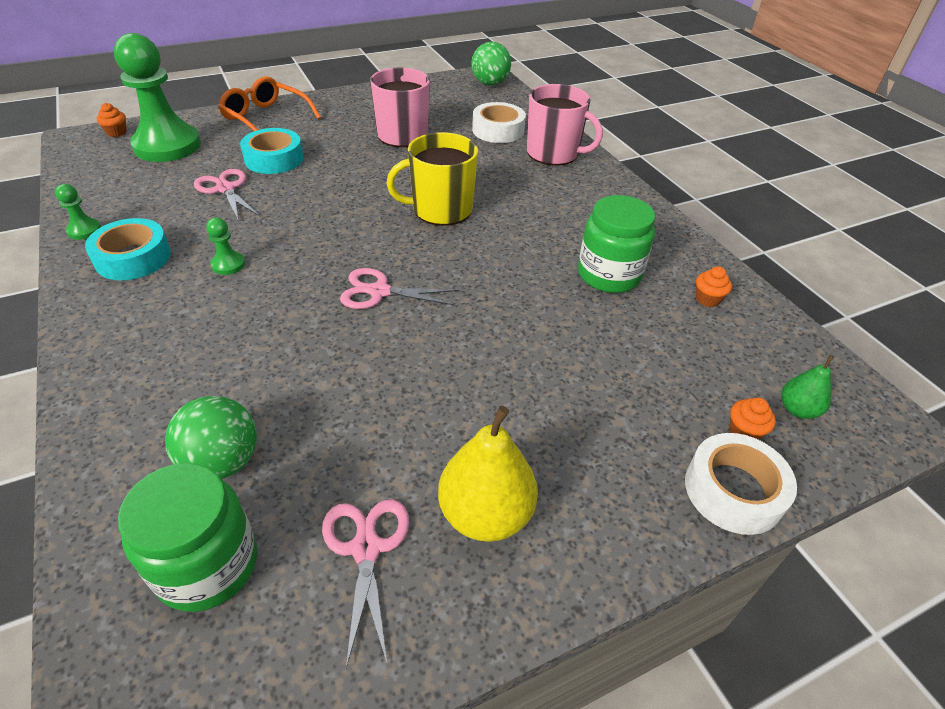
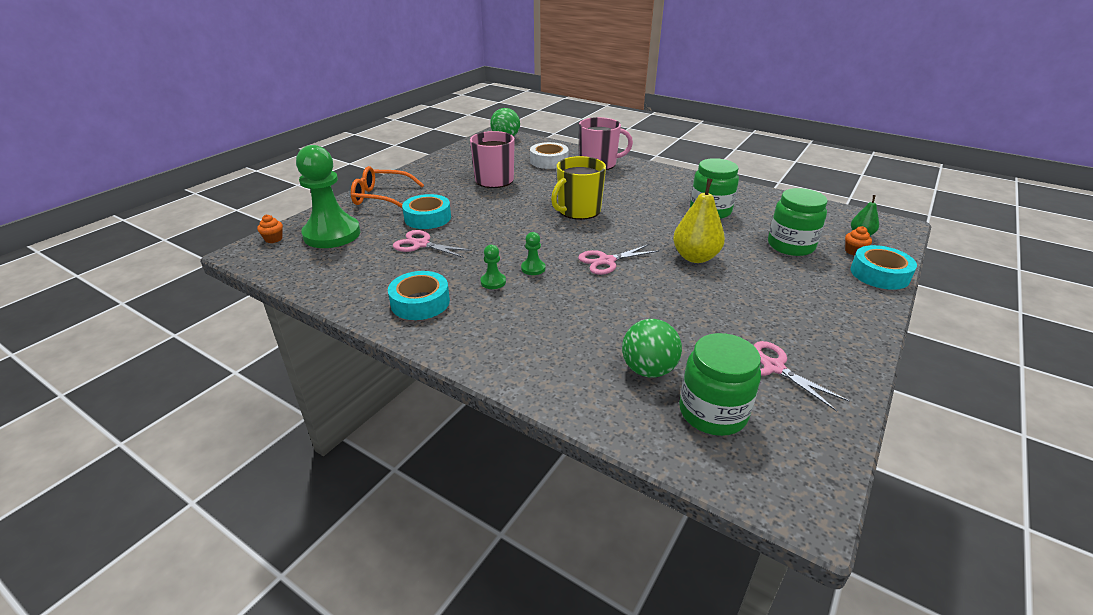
camera: 30 degrees left, 10 degrees down
green pawn [55,184,101,240] -> green pawn moved to [521,232,545,275]
yellow pear [438,406,538,542] -> yellow pear moved to [673,178,725,263]
white tape [685,433,797,535] -> turquoise tape [850,245,917,290]
orange cupcake [696,266,732,307] -> none
none -> green jar [768,188,828,256]

